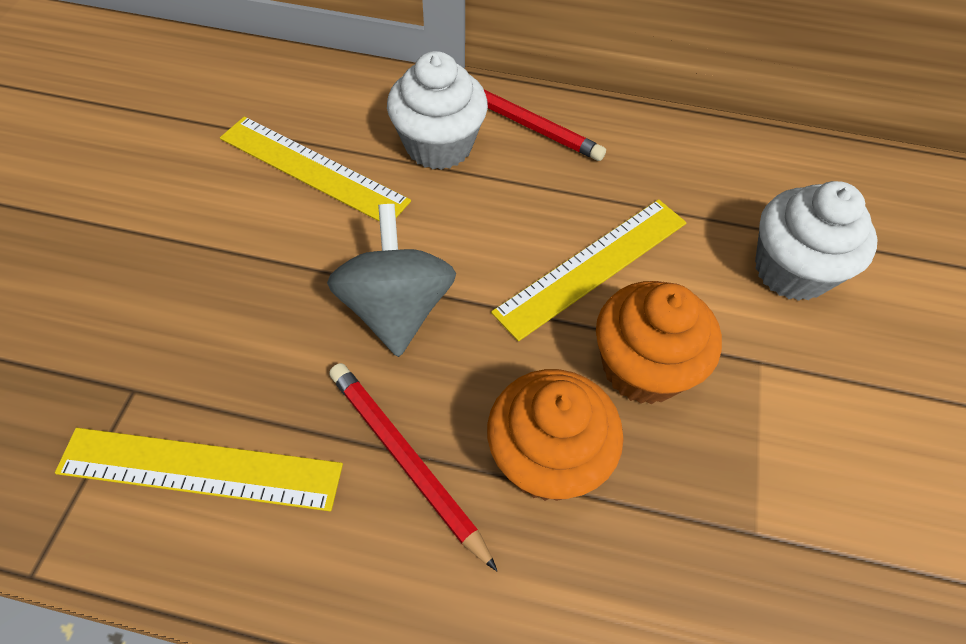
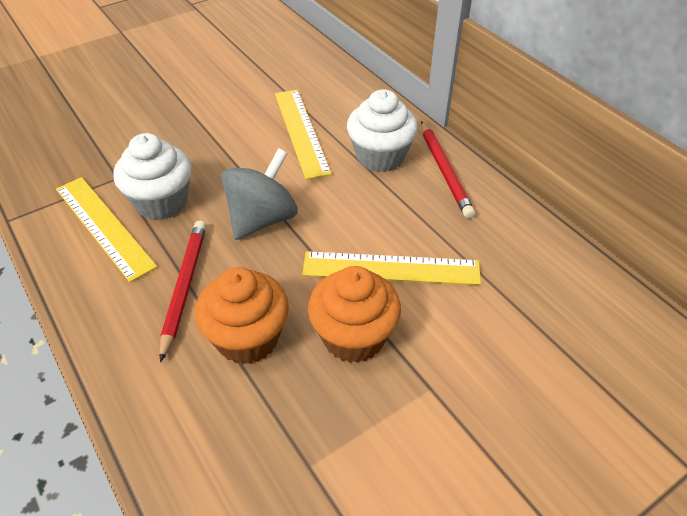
camera: 45 degrees right, 10 degrees down
white cupcake [755,181,878,301] -> white cupcake moved to [114,133,192,220]

